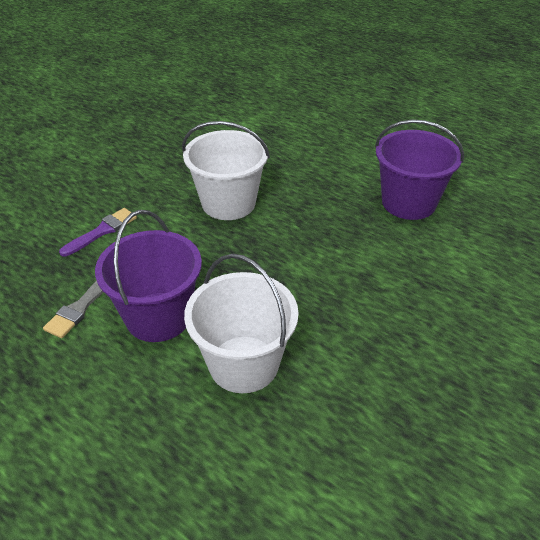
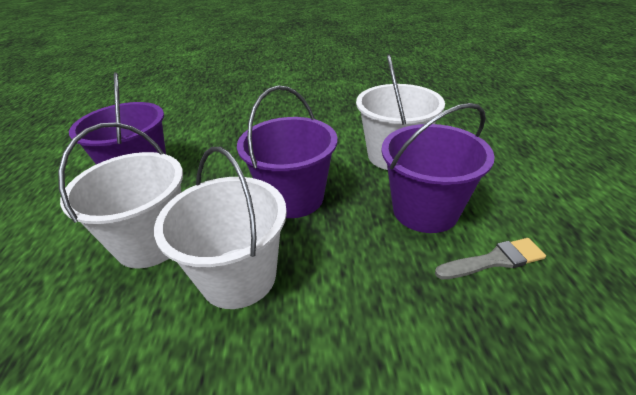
camera: 130 degrees left, 5 degrees down
purple brush [59,208,137,257] -> none
none -> white bucket [58,122,183,269]
none -> purple bucket [237,86,337,218]

